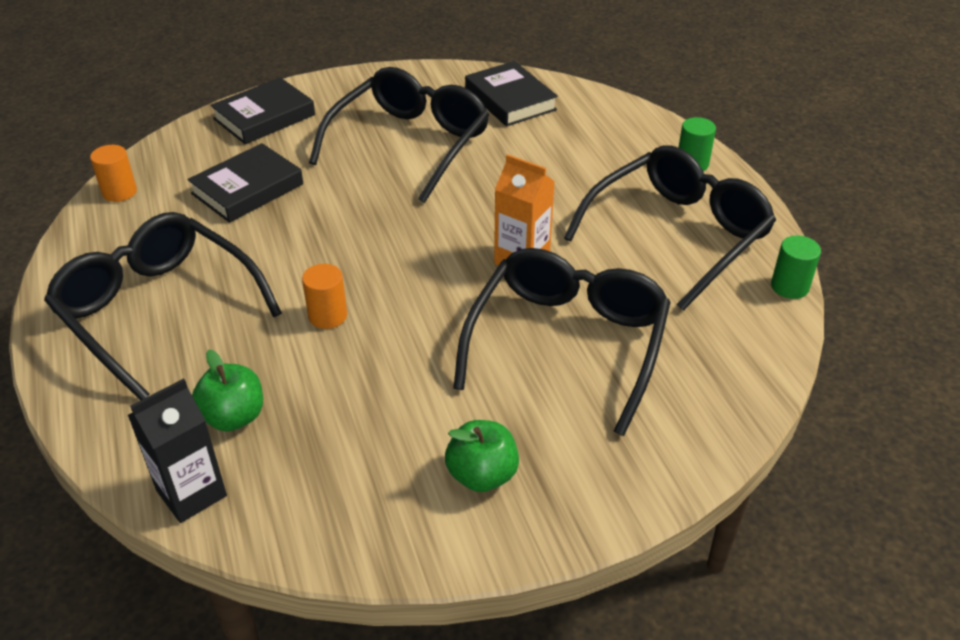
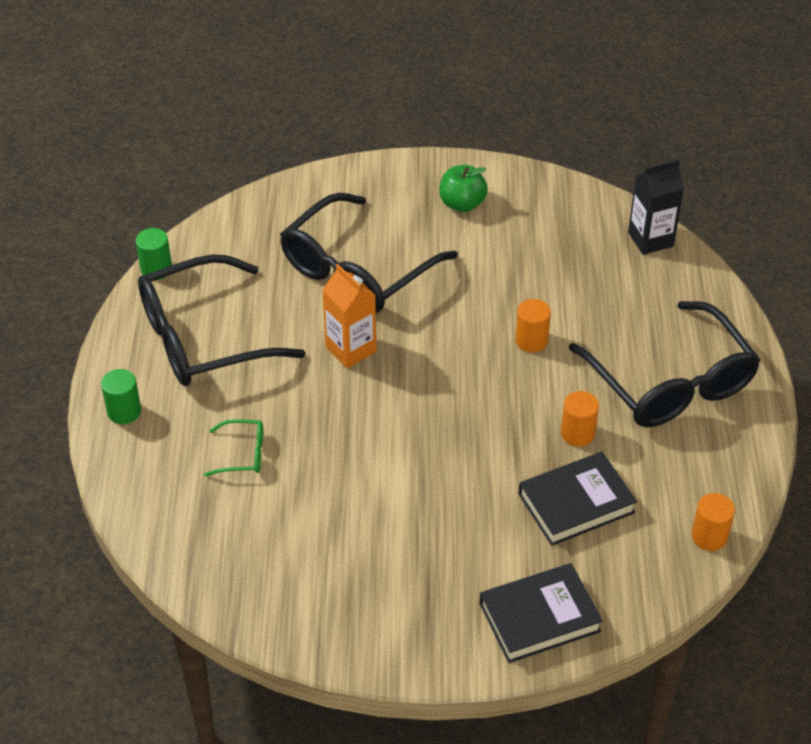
camera: 160 degrees left, 5 degrees up
green apple [192,349,263,431] -> none
black glasses [309,67,489,203] -> none
black book [465,61,558,126] -> none
none -> green glasses [204,419,263,476]
none -> orange cylinder [561,391,599,447]

